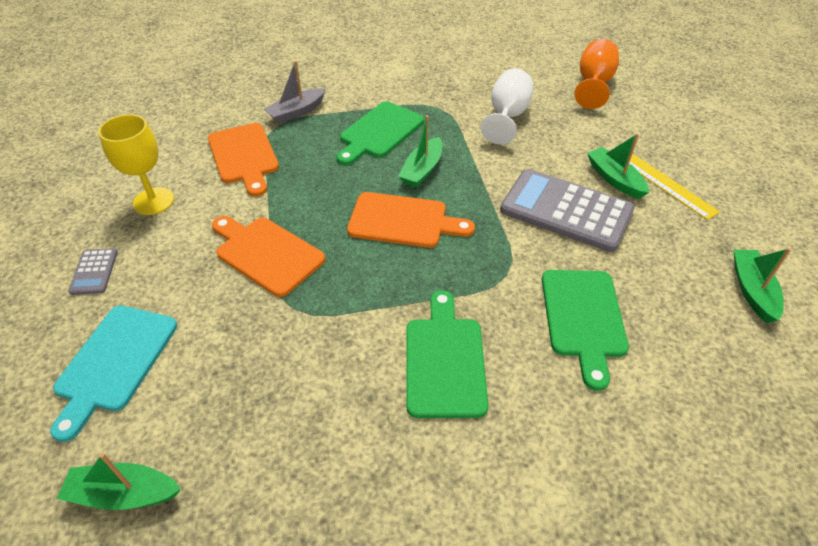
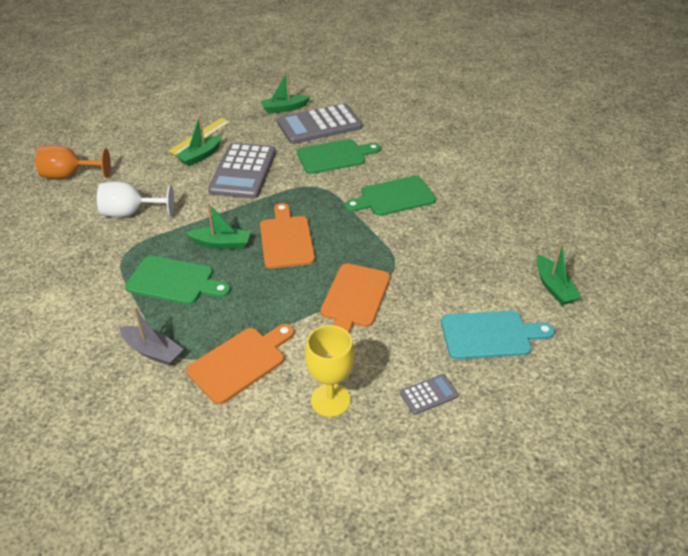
camera: 110 degrees left, 5 degrees down
none -> grey calculator [277,103,362,144]

